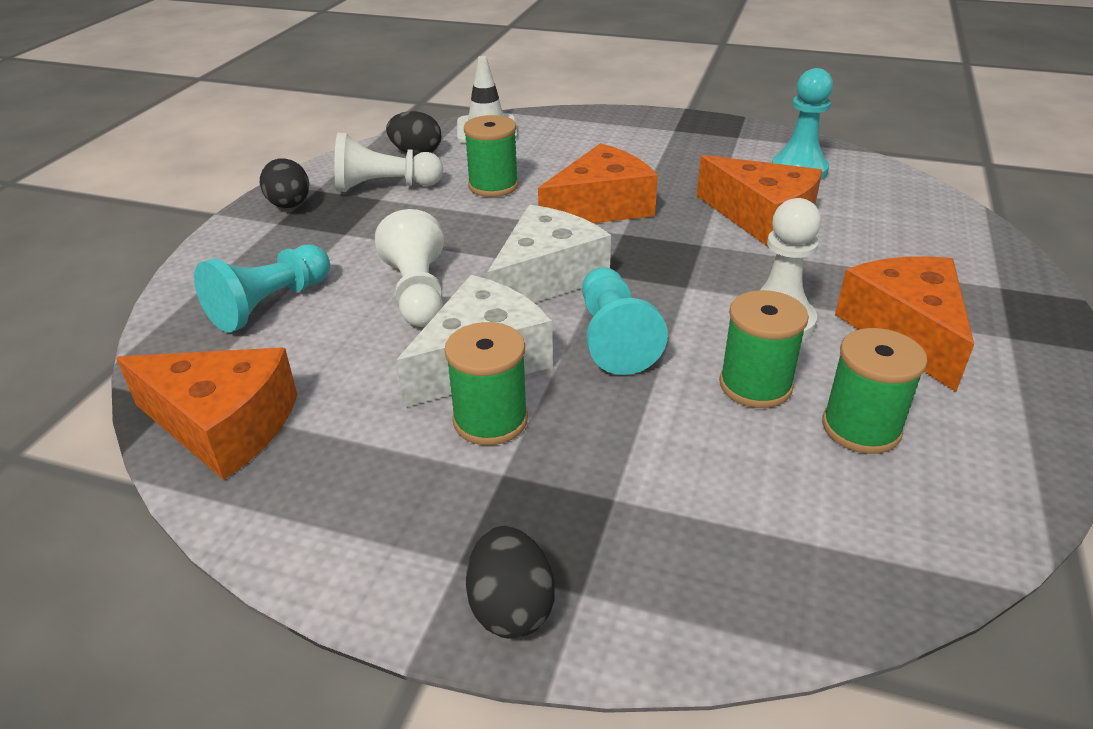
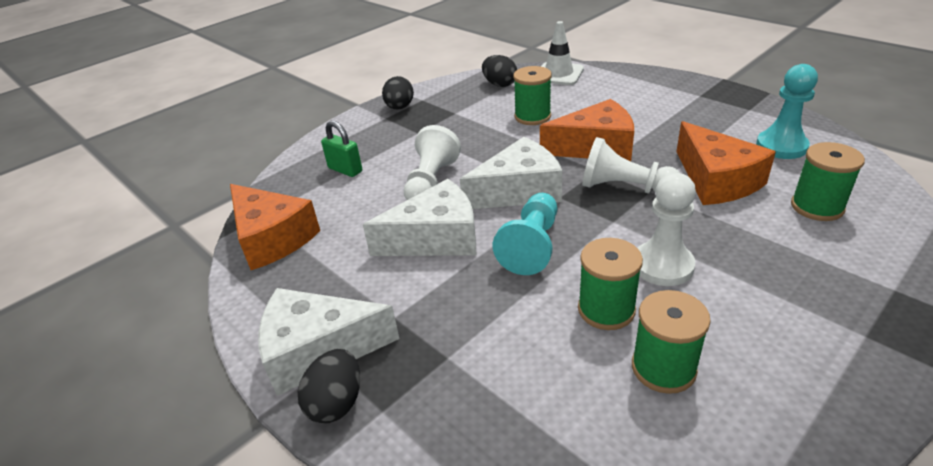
camera: 30 degrees right, 0 degrees up
turquoise pawn [194,244,330,333] -> green padlock [321,121,362,177]
white pawn [334,133,443,192] -> white pawn moved to [582,137,680,194]
green spool [445,322,528,445] -> green spool moved to [791,142,865,221]
orange cheese [835,256,974,392] -> none
none -> white cheese [258,288,399,396]

